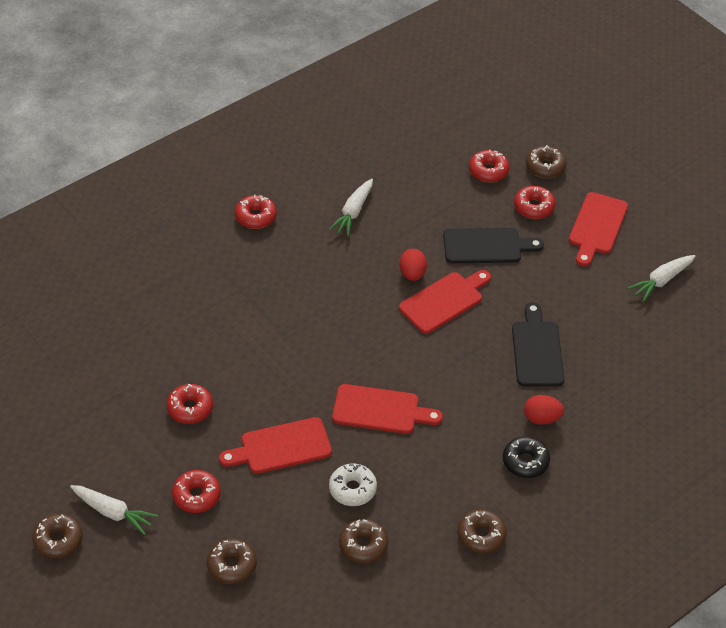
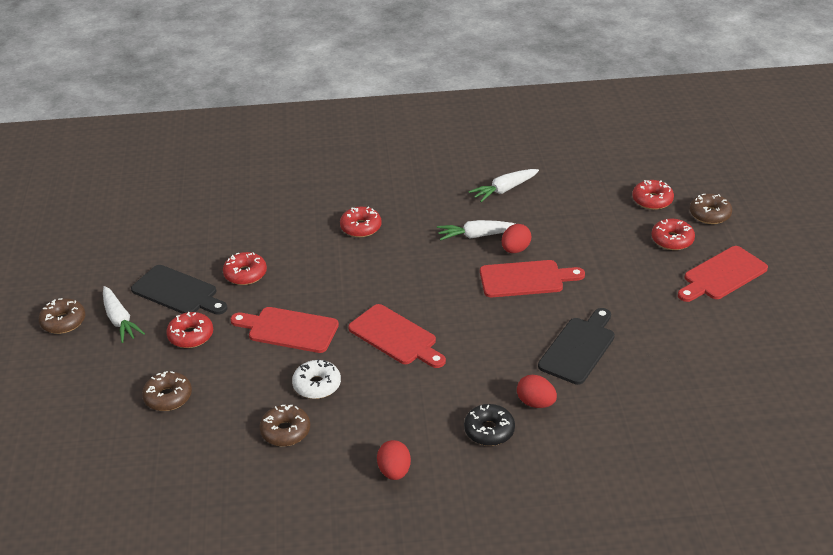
camera: 35 degrees right, 10 degrees down
red donut [235,195,277,229] -> red donut moved to [340,207,382,237]
black cutting board [443,228,544,263] -> black cutting board moved to [131,265,227,315]
brown donut [457,509,507,554] -> red egg [377,440,411,480]
white carrot [627,255,695,302] -> white carrot moved to [437,220,515,241]

